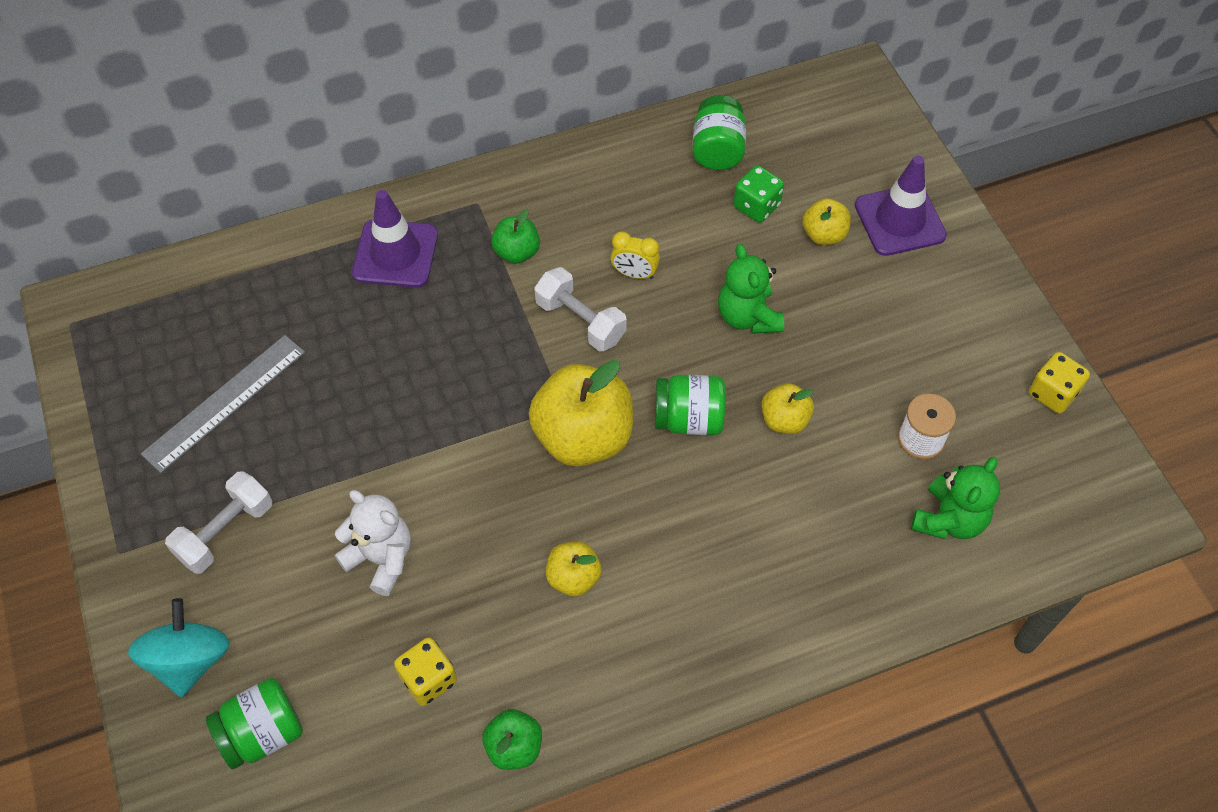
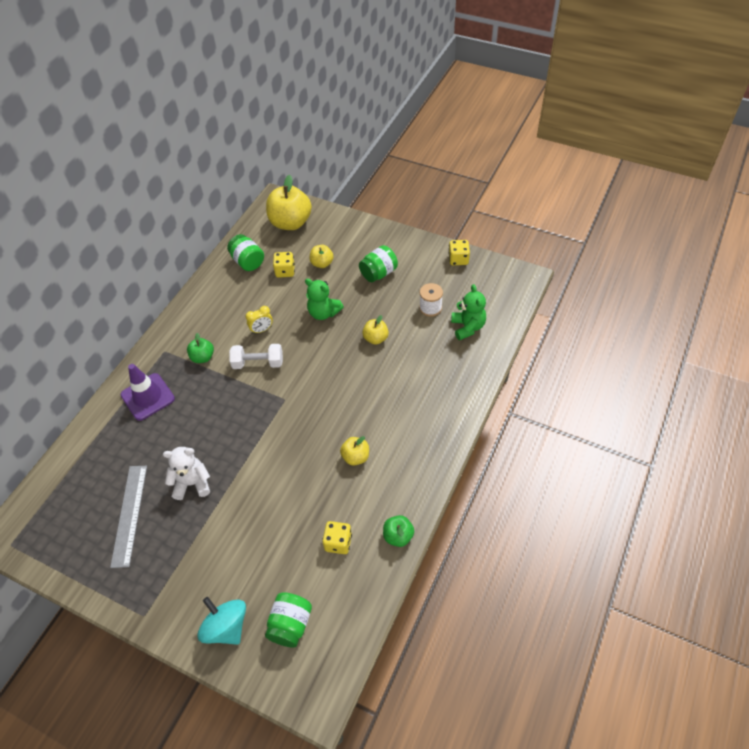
camera: 40 degrees left, 5 degrees down
white dumbbell [165,471,272,574] -> none
white teddy bear [335,490,411,596] -> white teddy bear moved to [163,447,210,500]
yellow apple [529,360,633,466] -> yellow apple moved to [266,175,312,230]
green jar [655,375,725,435] -> green jar moved to [359,245,398,282]
green dice [734,165,784,223] -> yellow dice [273,252,295,278]
purple traffic cone [855,155,947,256] -> none

